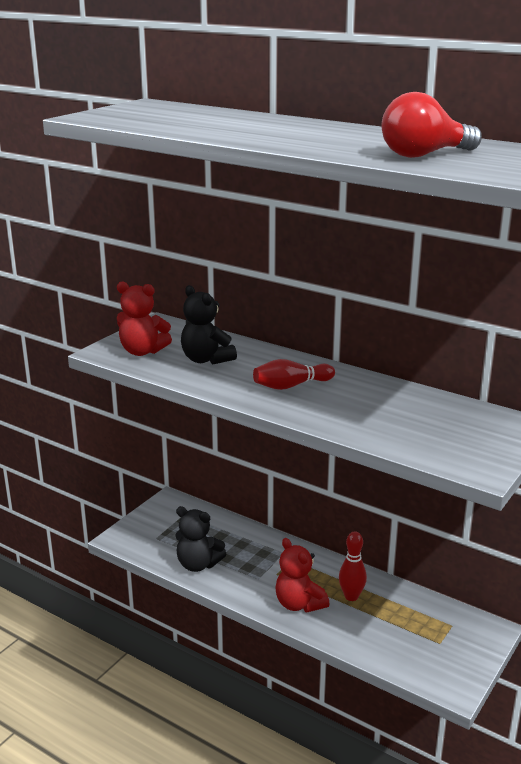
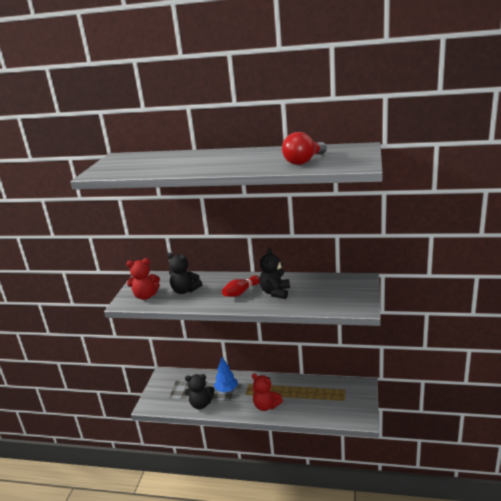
camera: 20 degrees left, 0 degrees up
red bowling pin [339,531,367,601] -> none
none -> blue tree [214,357,238,392]
none -> black teddy bear [259,248,290,299]

